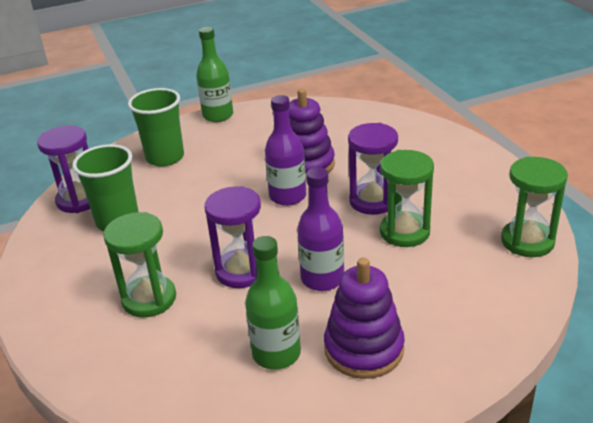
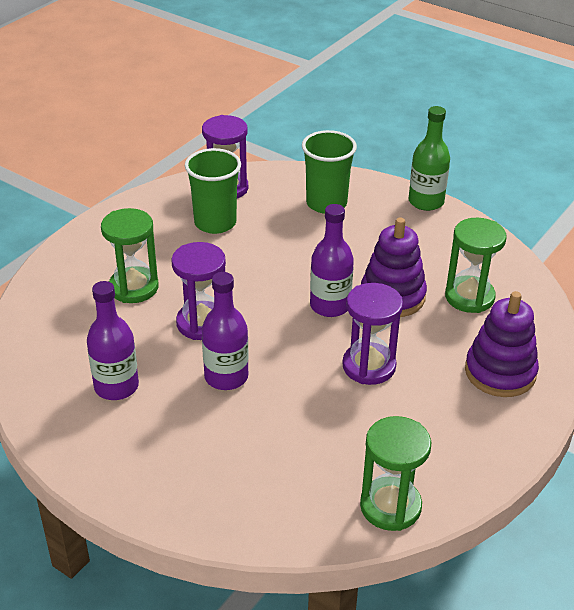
camera: 55 degrees right, 5 degrees up
green bottle [245,236,301,370] -> purple bottle [87,281,139,400]
purple stacking toy [324,258,405,379] -> purple stacking toy moved to [465,291,539,397]
green hourglass [380,150,434,247] -> green hourglass moved to [445,218,507,313]

